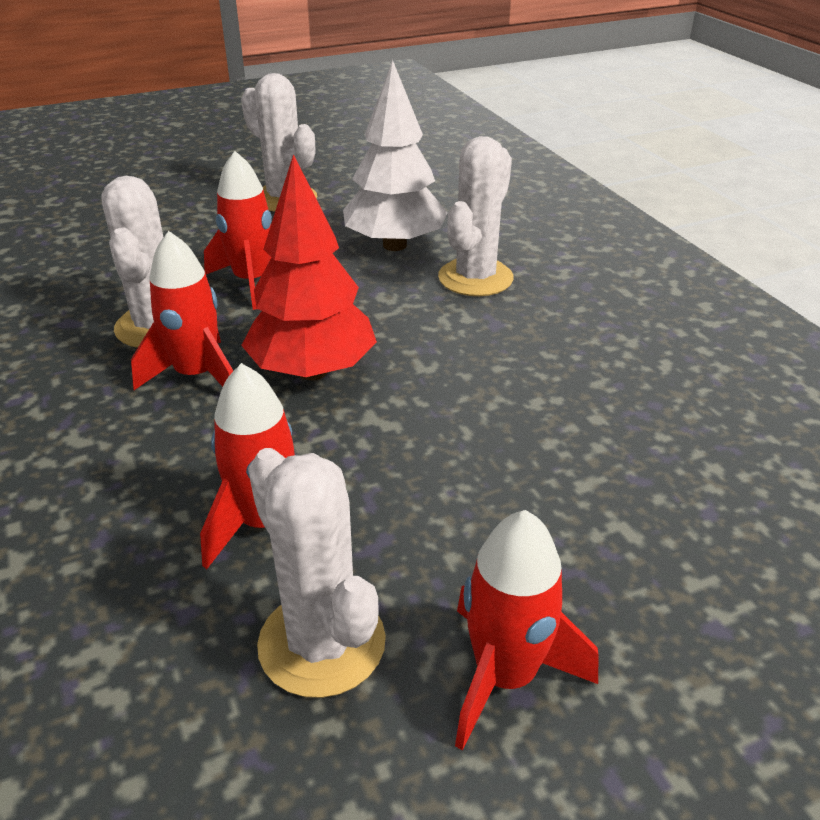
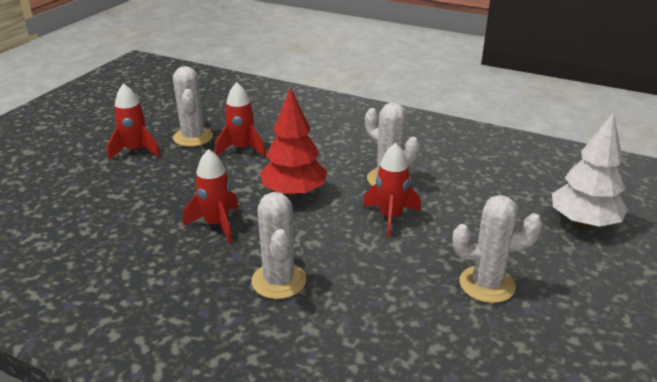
camera: 140 degrees right, 5 degrees down
red rocket [131,231,233,390] -> red rocket moved to [183,149,239,243]
white cactus [248,448,386,698] -> white cactus turned 60 degrees clockwise [173,66,213,147]
white tree [343,60,448,251] -> white tree moved to [552,112,628,228]

